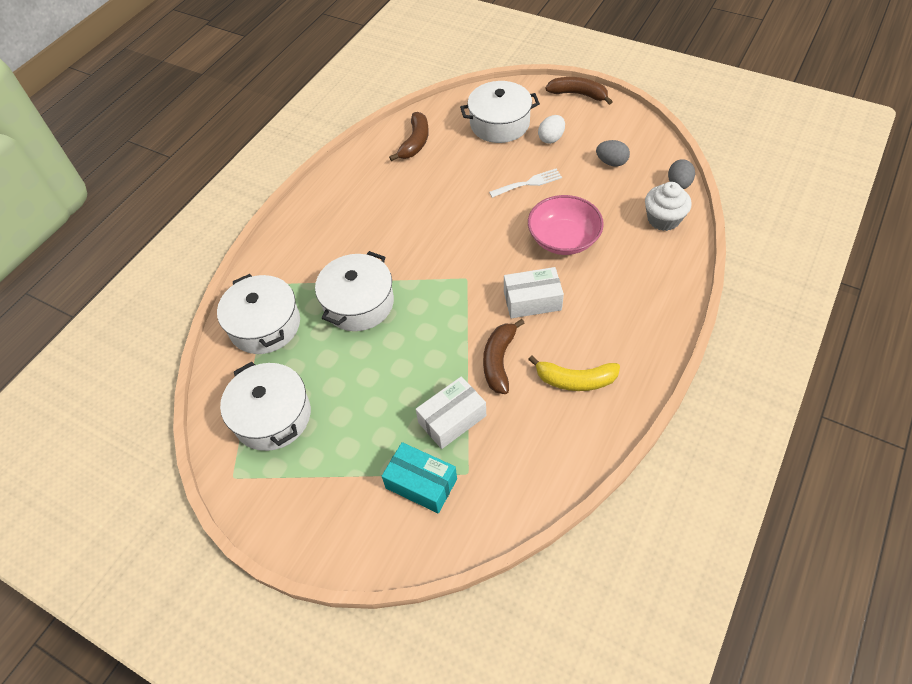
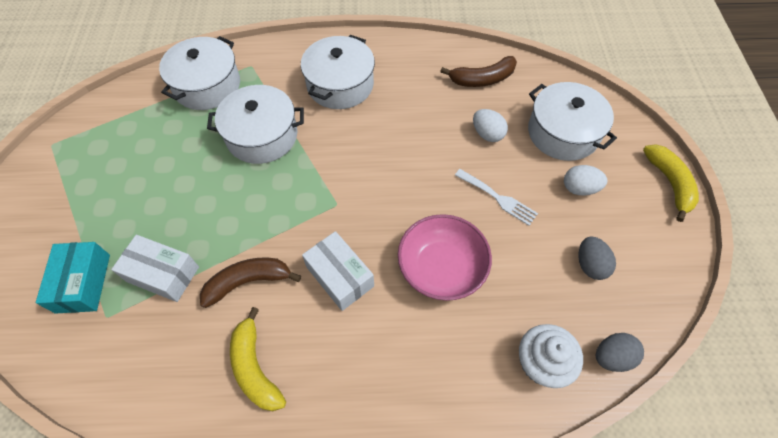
camera: 55 degrees right, 5 degrees up
white pot [220,362,311,451] -> white pot moved to [301,35,375,109]
brown banana [545,77,613,105] -> yellow banana [643,144,699,222]
none -> white egg [473,109,508,142]

